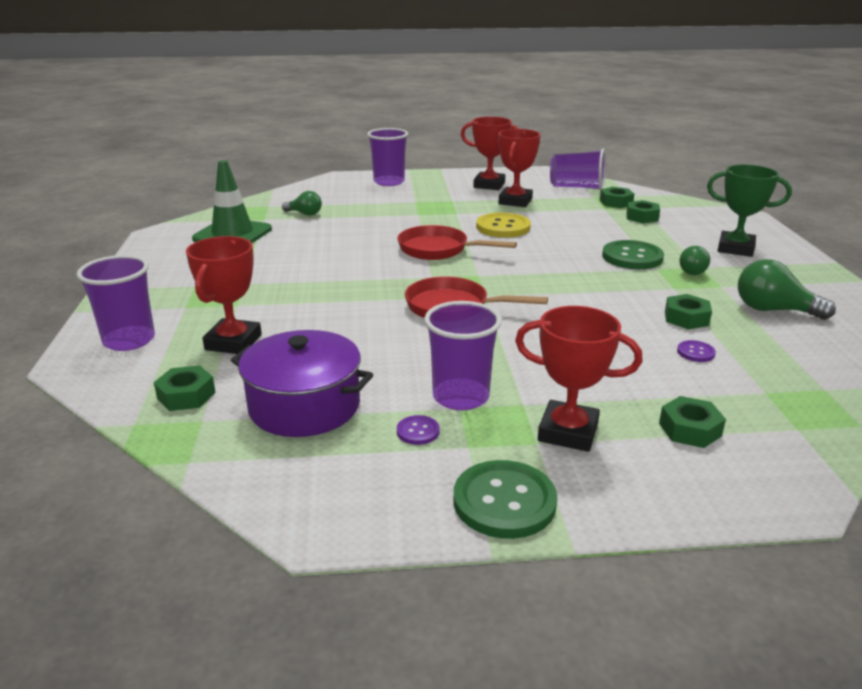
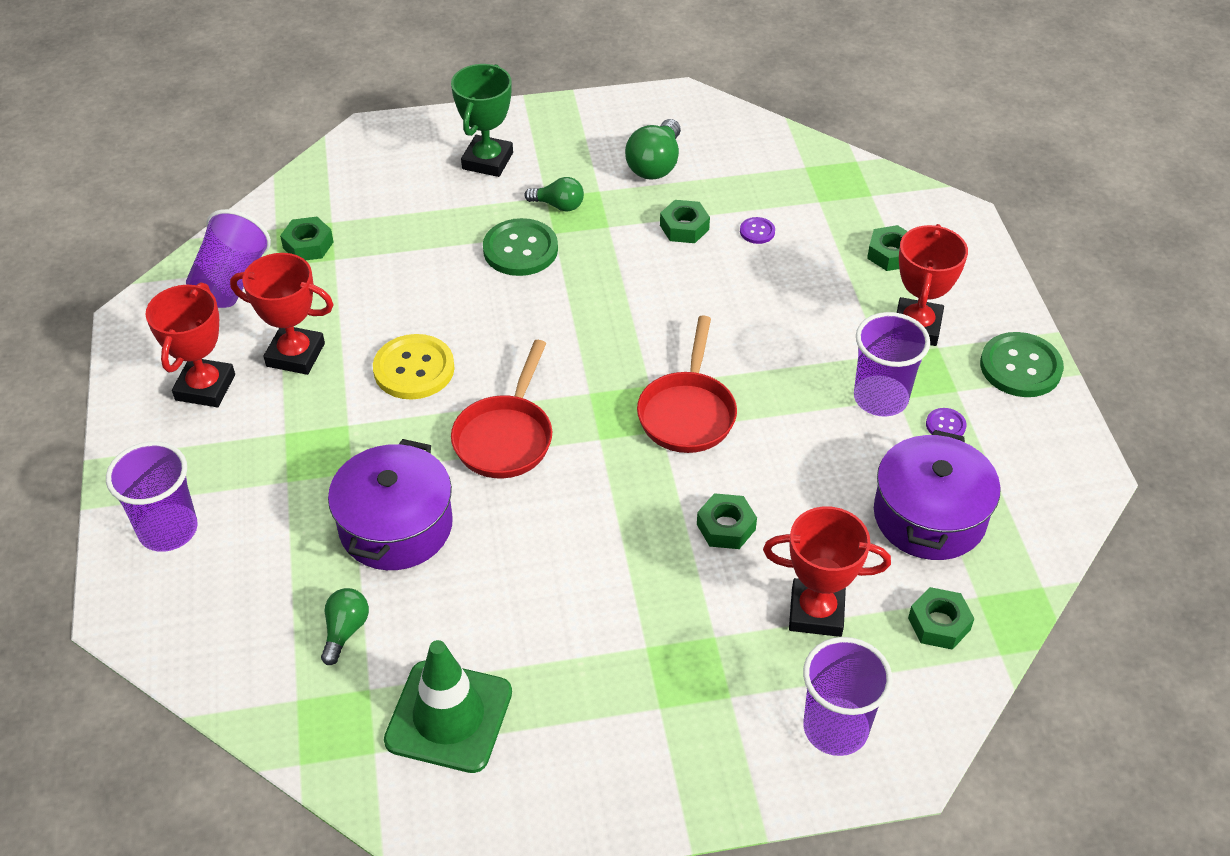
camera: 95 degrees left, 20 degrees up
green nut [626,200,660,223] -> green nut moved to [697,493,757,549]
none -> purple pot [328,439,453,570]

